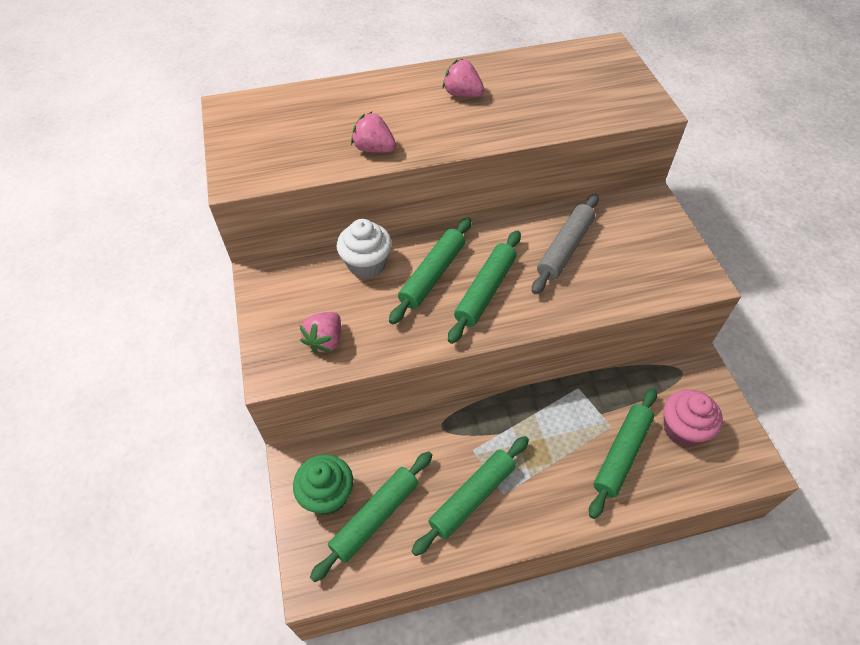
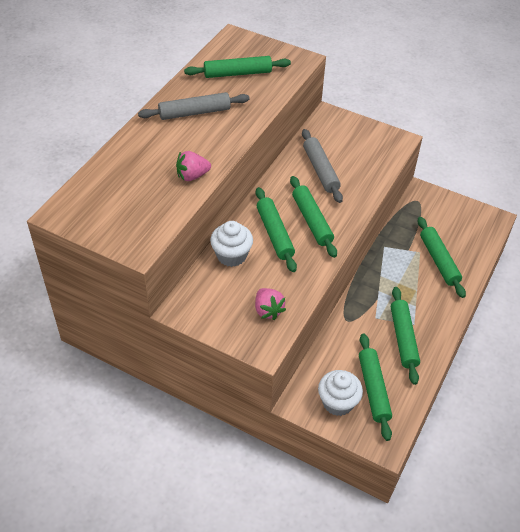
camera: 50 degrees left, 5 degrees down
green cupcake [293,454,353,515] -> white cupcake [318,370,363,416]
pink strawberry [443,59,484,97] -> grey rolling pin [138,92,250,120]
pink cupcake [664,389,723,447] -> none
none -> green rolling pin [184,56,291,78]

